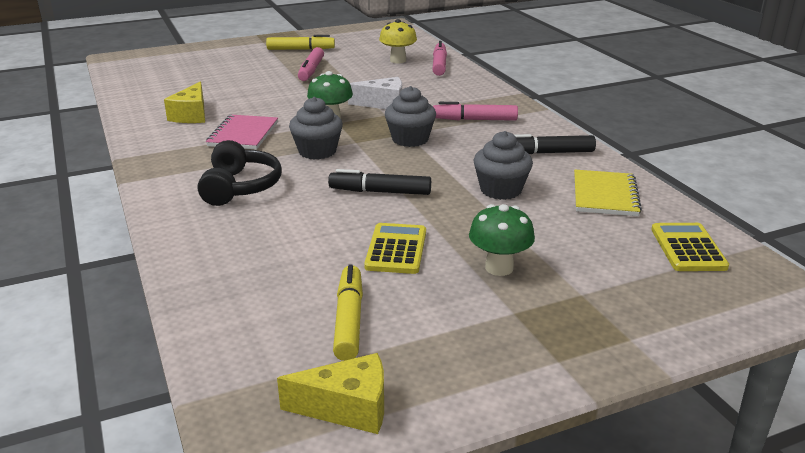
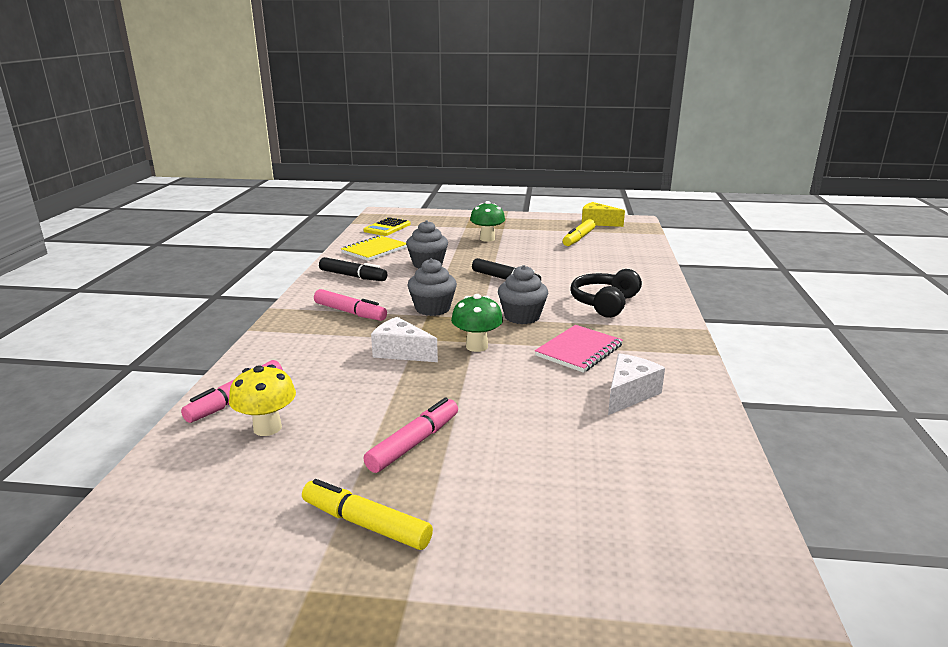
camera: 150 degrees left, 5 degrees down
yellow cheese [164,81,205,123] -> white cheese [608,353,665,415]
yellow calculator [364,223,426,274] -> none

